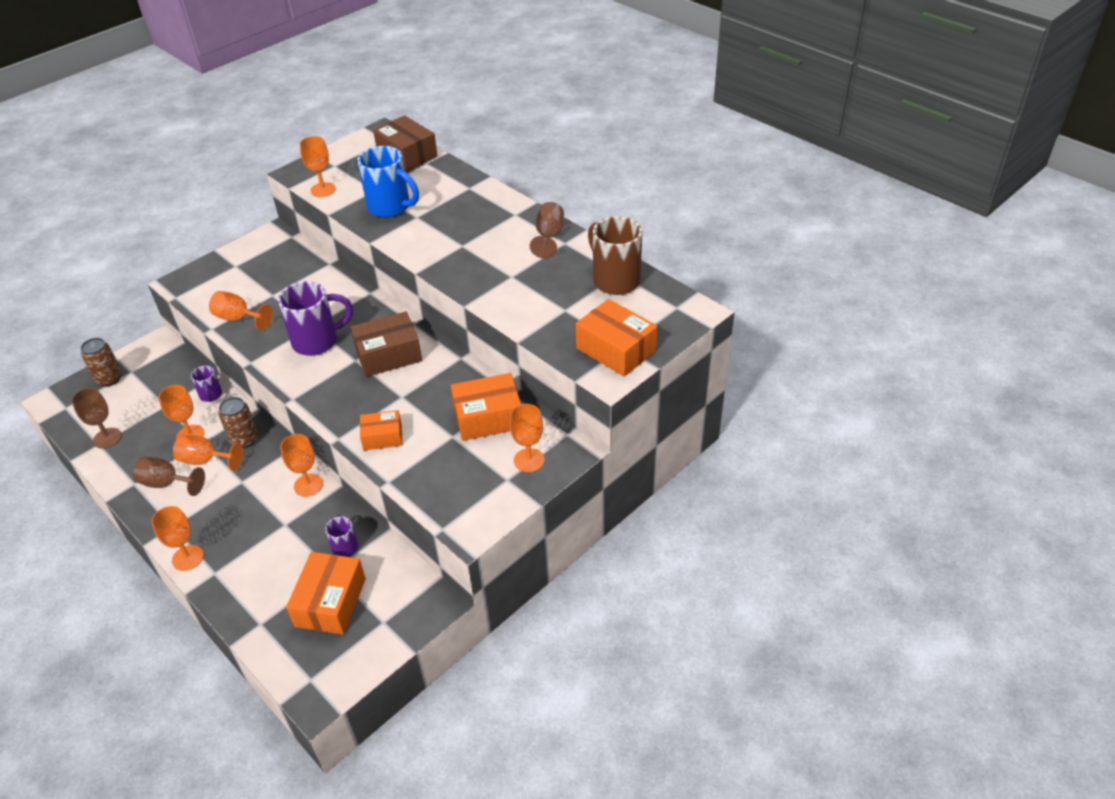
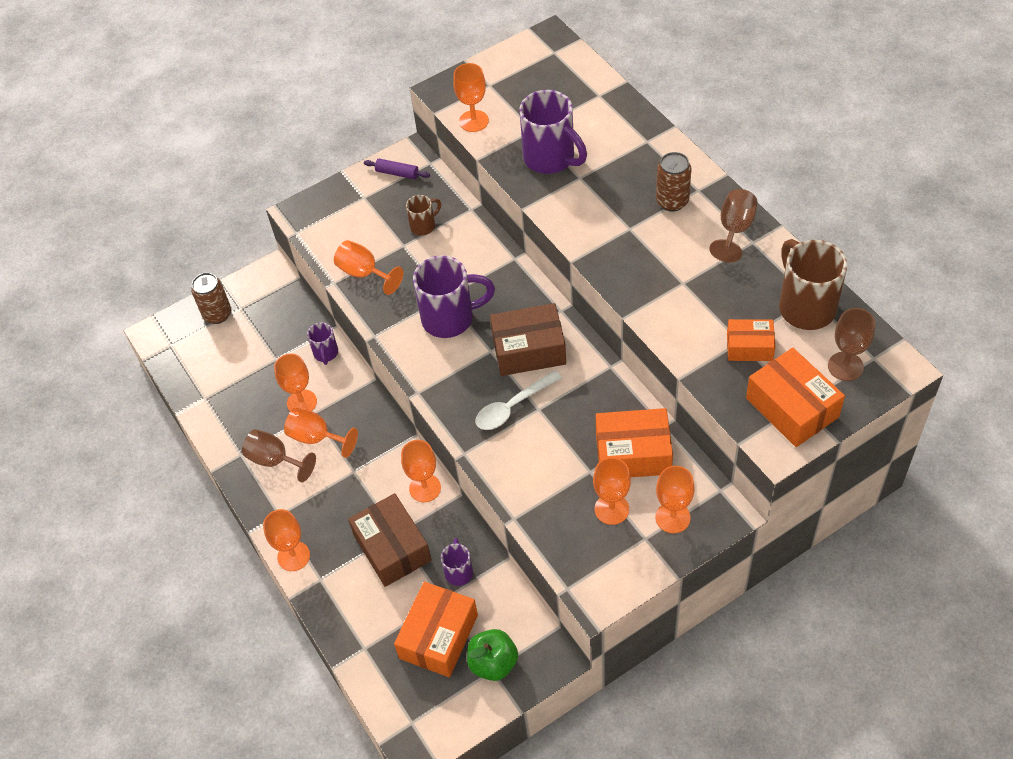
camera: 15 degrees right, 10 degrees up
brown goblet [72,388,122,449] -> brown goblet moved to [828,308,875,381]
brown can [219,397,258,448] -> brown can moved to [656,152,691,211]
blue mug [357,146,419,218] -> purple mug [519,90,587,174]
orange box [360,410,402,450] -> orange box moved to [727,319,775,361]
brown box [373,115,438,172] -> brown box moved to [348,493,432,587]
none -> purple rolling pin [364,159,430,179]
none -> brown mug [406,195,441,235]
none -> green apple [467,629,518,681]
none -> white spoon [475,370,562,430]
none -> orange goblet [593,457,631,525]

